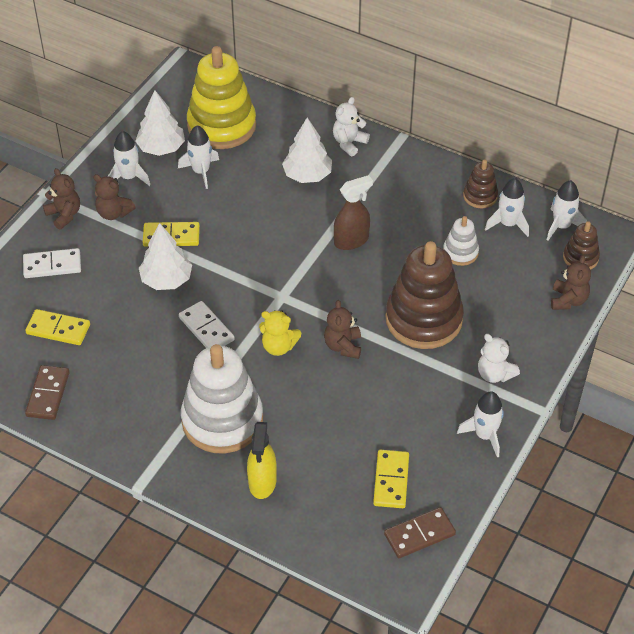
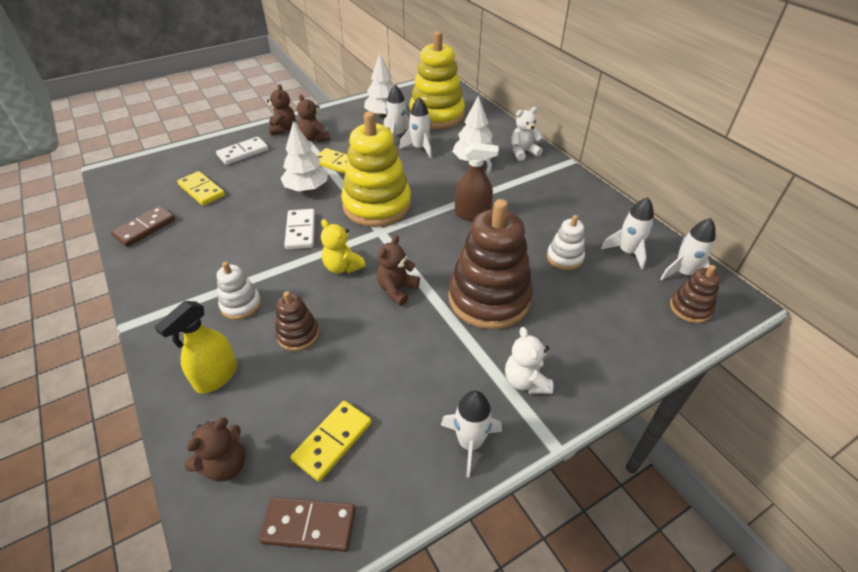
camera: 30 degrees right, 5 degrees down
white domino [23,248,81,278] -> white domino turned 60 degrees counterclockwise [216,137,269,165]
white rocket [108,131,150,186] -> white rocket moved to [399,97,432,158]
white stacking toy [181,344,263,453] -> white stacking toy [217,262,261,320], size x0.48
brown stacking toy [463,159,498,208] -> brown stacking toy moved to [275,291,319,351]
brown teddy bear [551,255,591,310] -> brown teddy bear moved to [184,417,245,482]
none -> yellow stacking toy [341,111,411,227]

